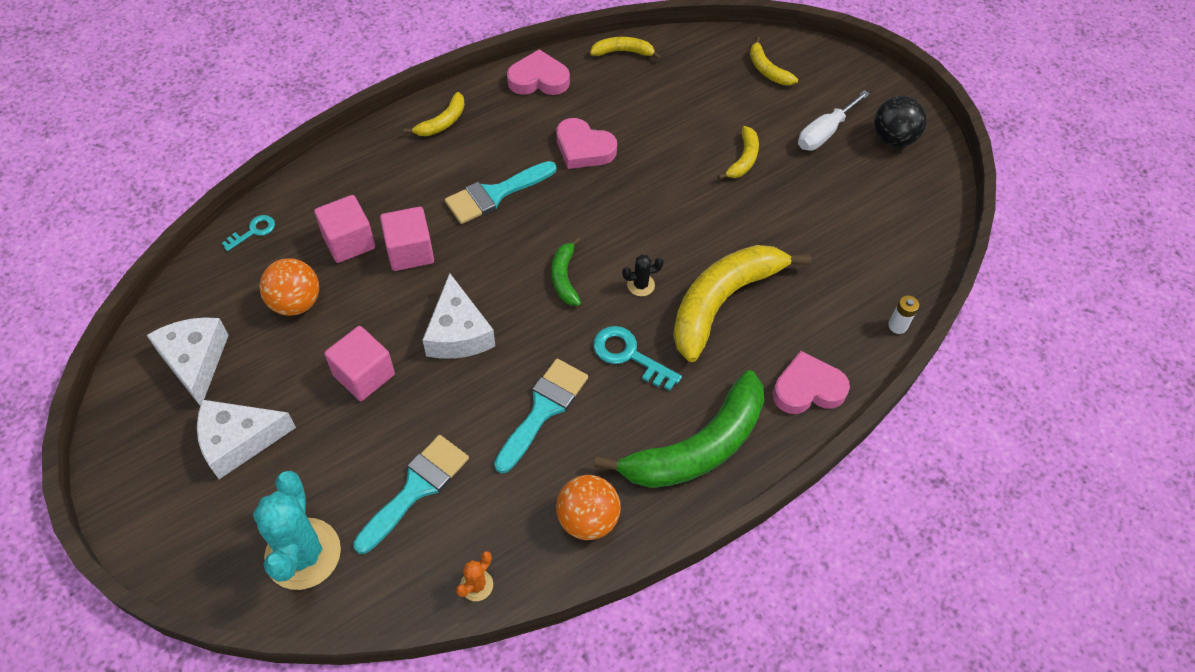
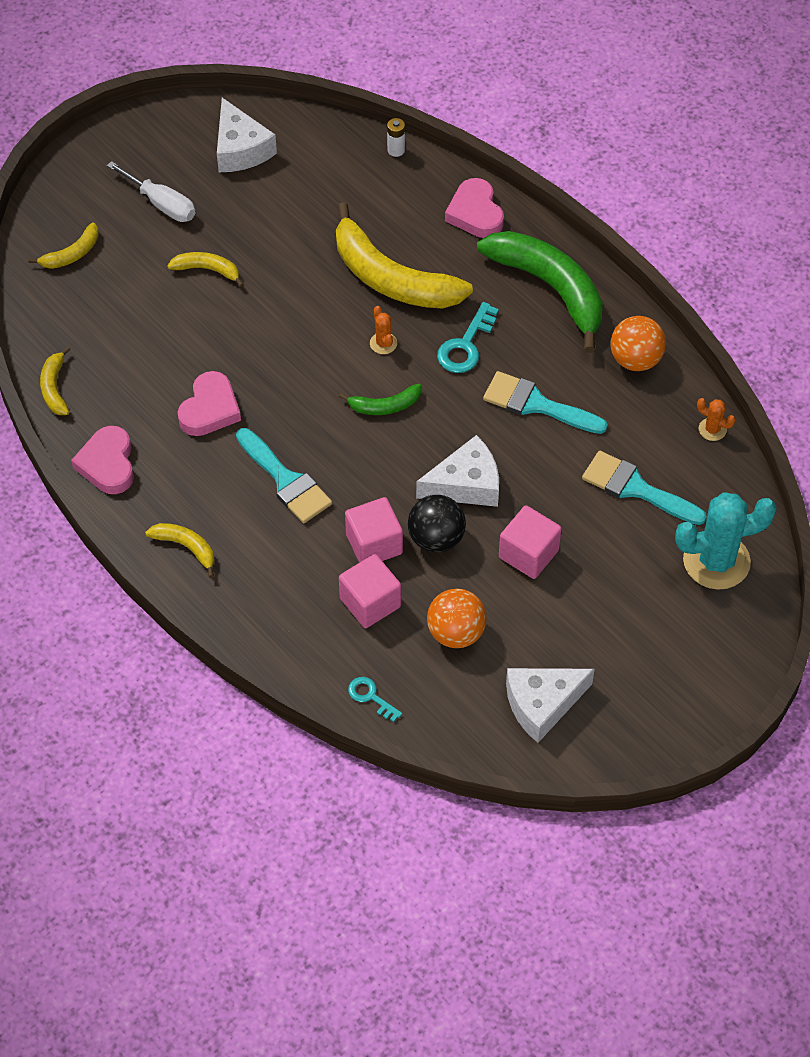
camera: 95 degrees left, 0 degrees up
white cheese [197,400,296,479] -> white cheese moved to [217,98,277,172]
black cactus [622,255,664,296] -> orange cactus [370,306,397,354]
black ball [874,96,927,147] -> black ball moved to [408,495,466,553]

